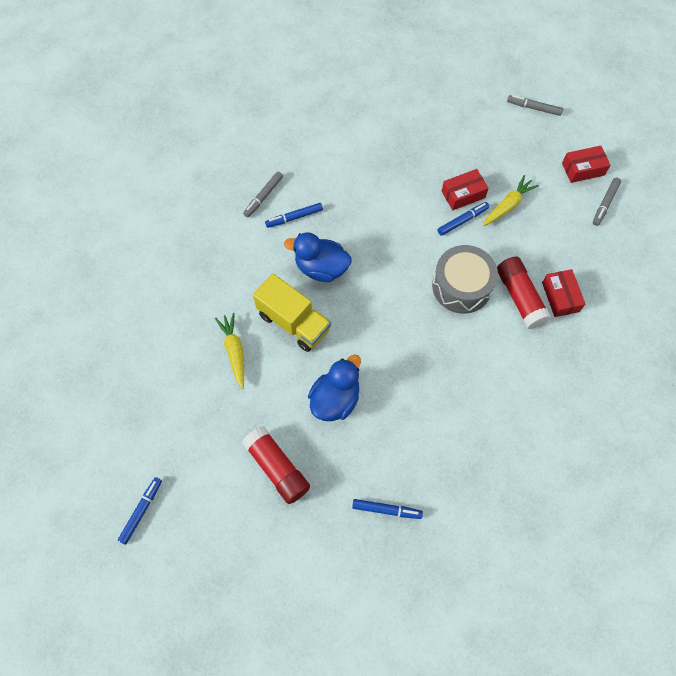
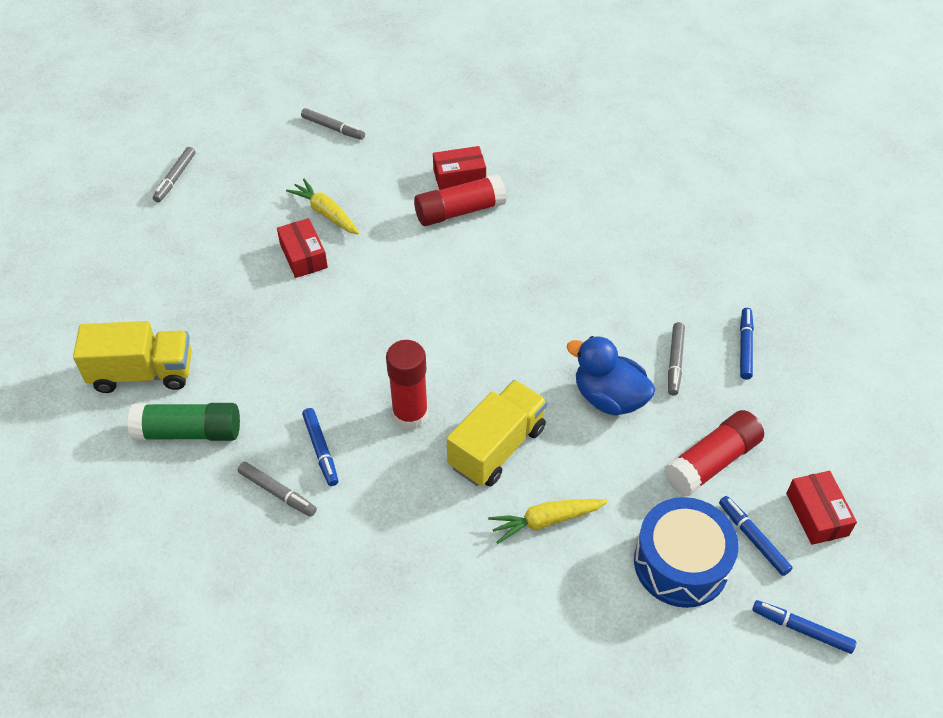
camera: 90 degrees left, 15 degrees down
blue duck [284,232,352,282] -> red glue stick [386,340,428,430]
grey drum [432,245,498,314] -> none
blue marker [437,202,489,236] -> blue marker moved to [719,496,793,576]
red box [562,146,611,183] -> red box moved to [786,471,857,545]
none -> yellow truck [73,321,192,393]
none -> green glue stick [128,403,240,441]
none -> blue drum [634,497,739,608]
none -> grey marker [668,322,685,395]

